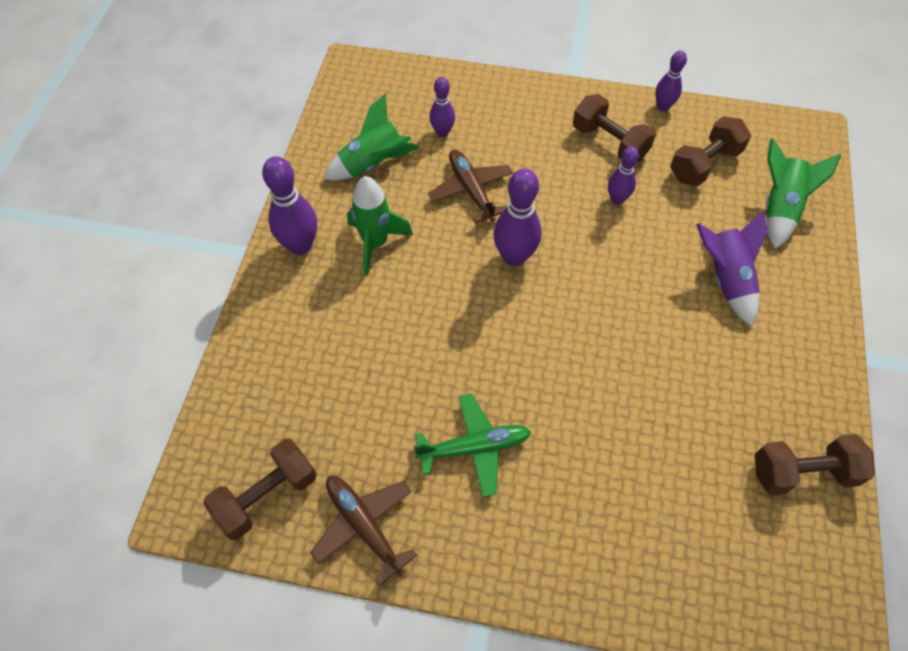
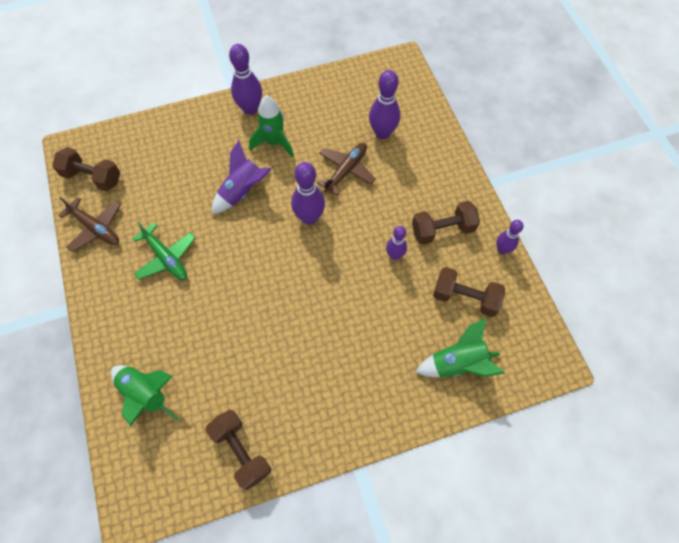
camera: 60 degrees right, 5 degrees up
brown plane [310,476,417,586] -> brown plane turned 105 degrees clockwise [58,197,121,252]
green rocket [323,94,419,181] -> green rocket moved to [111,365,179,426]
purple bowling pin [430,77,455,137] -> purple bowling pin [369,70,400,139], size x1.64
brown dumbbell [573,94,656,162] -> brown dumbbell turned 60 degrees clockwise [412,201,480,245]
purple rocket [696,210,767,326] -> purple rocket moved to [212,140,271,214]

